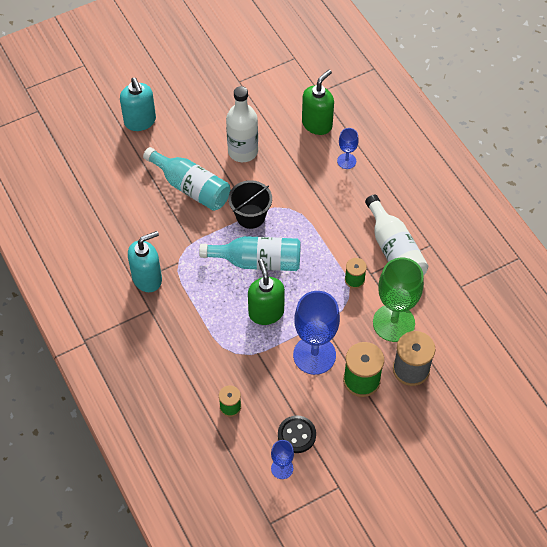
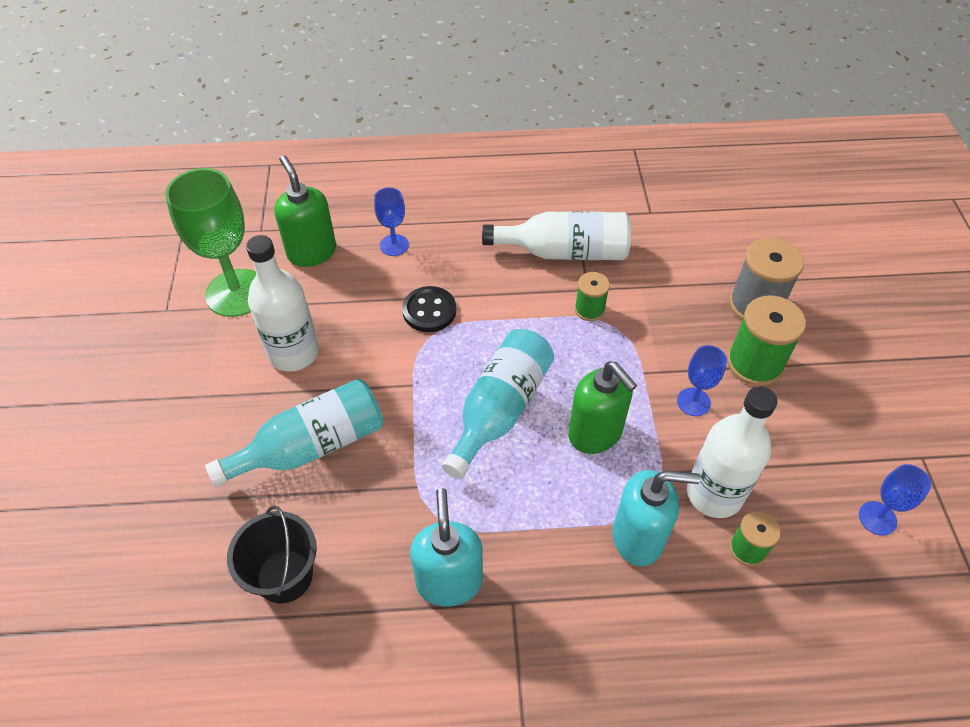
camera: 65 degrees left, 5 degrees down
turquoise soap dispenser [120,78,156,131] -> turquoise soap dispenser moved to [613,470,700,566]
black bucket [228,180,272,229] -> black bucket moved to [227,505,317,603]
green soap dispenser [248,259,285,325] -> green soap dispenser turned 135 degrees counterclockwise [568,362,637,454]
black button [278,415,316,453] -> black button moved to [402,286,456,332]
blue goblet [293,291,340,375] -> blue goblet [677,345,727,416], size x0.49
green goblet [373,258,424,342] -> green goblet moved to [165,168,256,317]
none -> white bottle [687,386,778,518]

